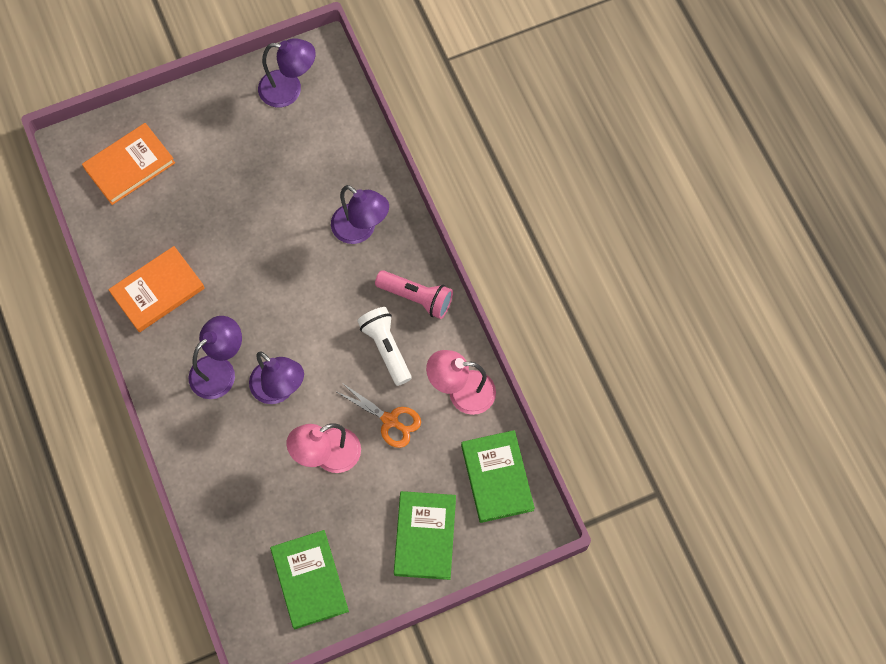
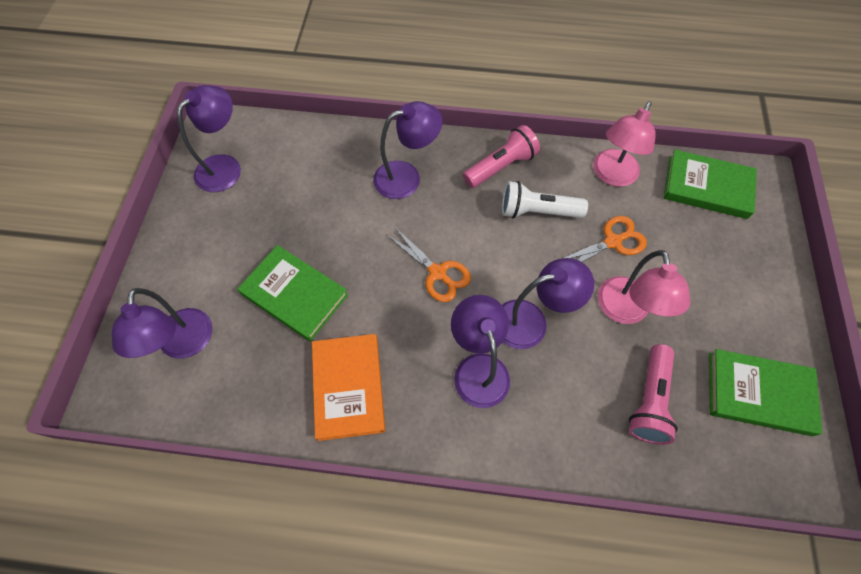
camera: 60 degrees left, 5 degrees down
orange book [82,123,175,205] -> purple lamp [112,288,212,359]
green book [394,491,456,580] -> green book moved to [237,245,348,341]
none -> orange scissors [387,228,471,302]
none -> pink flashlight [629,344,678,445]

